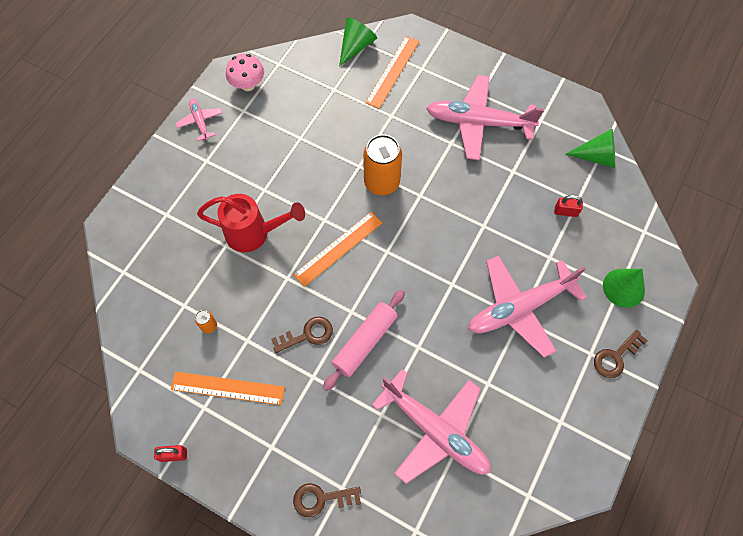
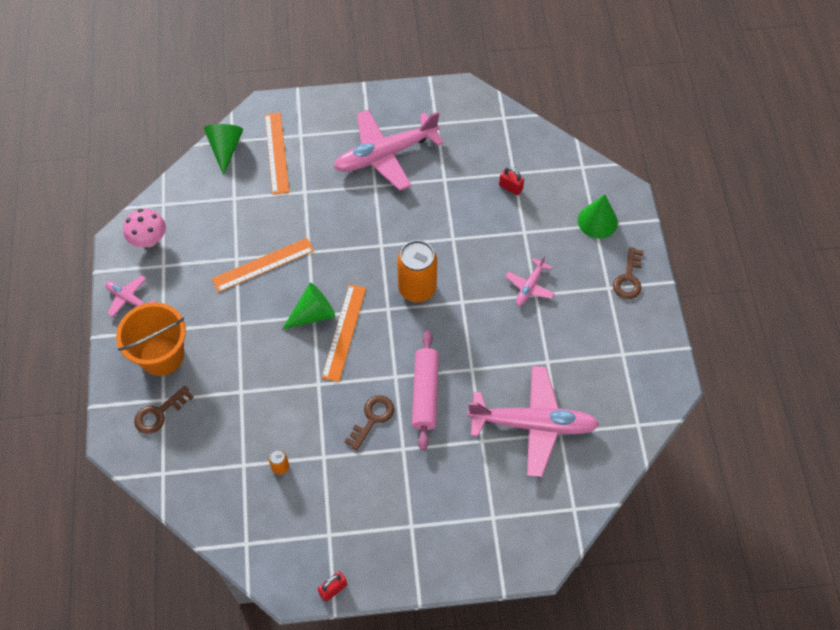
camera: 35 degrees left, 5 degrees down
orange ruler [171,371,285,405] -> orange ruler moved to [212,238,314,292]
red watering can [197,194,305,252] -> none
brown key [293,483,361,517] -> brown key moved to [134,386,194,434]
orange can [363,134,402,195] -> orange can moved to [397,240,437,302]
pink plane [469,255,586,358] -> pink plane [505,255,555,306], size x0.48
red padlock [555,195,583,217] -> red padlock turned 60 degrees clockwise [499,167,524,195]
green cone [566,129,615,168] -> green cone moved to [282,283,335,330]
none -> orange bucket [116,302,186,376]

